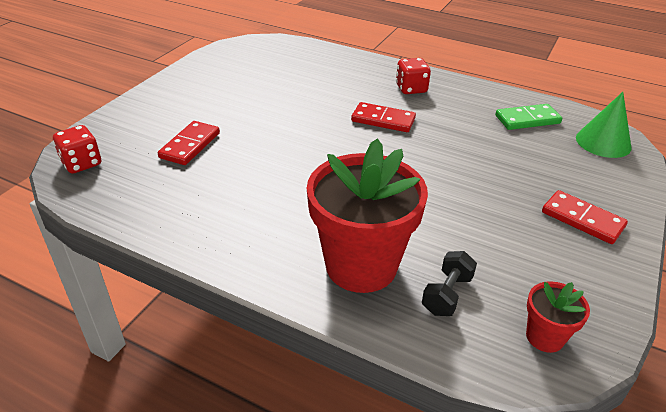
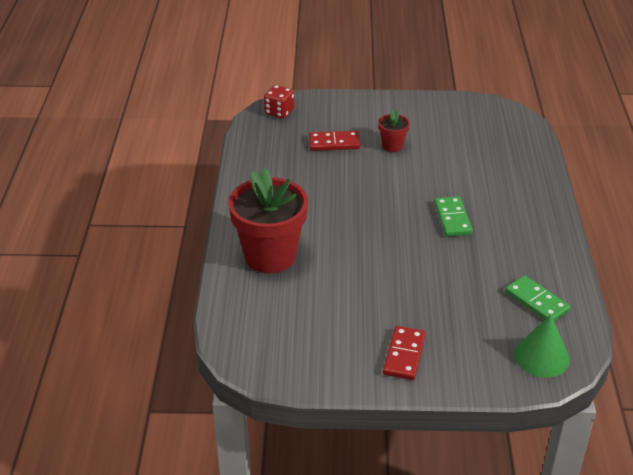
camera: 65 degrees right, 0 degrees up
red domino [351,102,416,132] -> green domino [434,196,473,237]
red dice [396,58,431,94] -> none
black dumbbell [422,251,477,316] -> none
red flower pot [526,281,590,353] -> red flower pot moved to [378,110,410,152]

